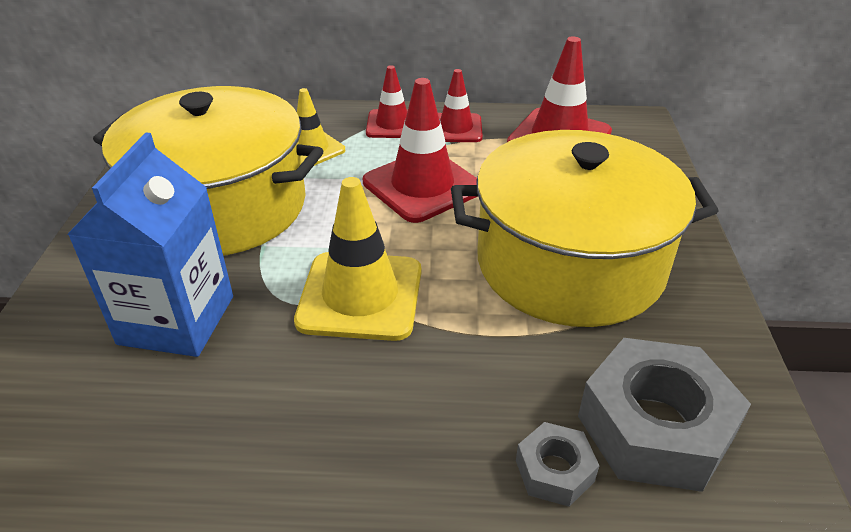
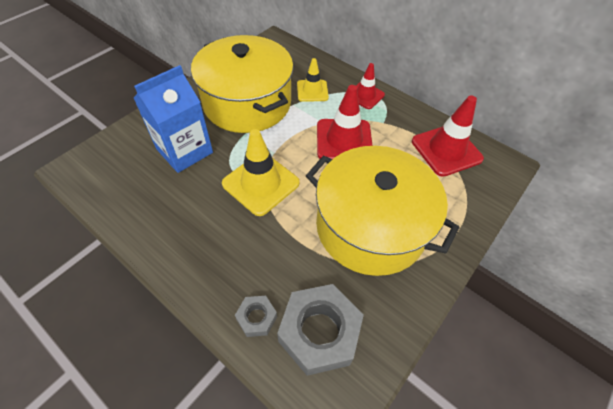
camera: 35 degrees right, 15 degrees up
red traffic cone [438,69,483,142] -> none

